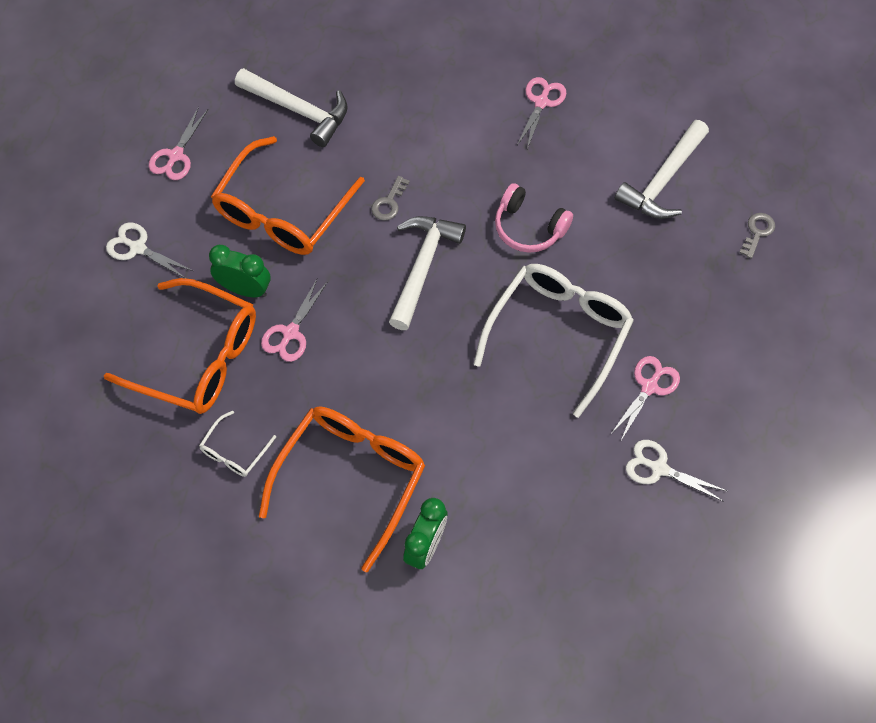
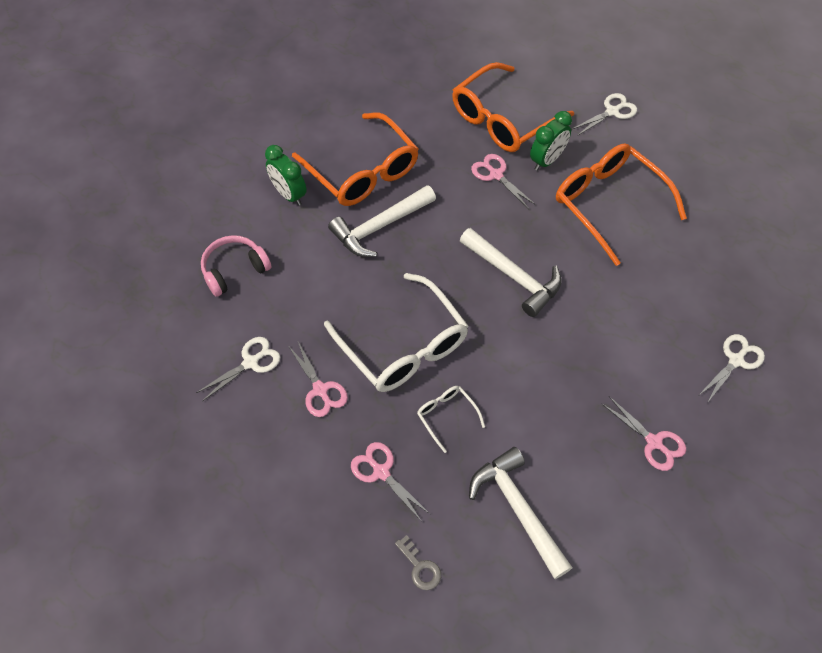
camera: 115 degrees right, 5 degrees down
pink scissors [149,107,208,180] -> pink scissors moved to [351,442,431,522]
white glasses [199,411,276,477] -> white glasses moved to [417,386,485,453]
white hammer [235,68,348,147] -> white hammer moved to [328,185,436,257]
grey key [371,176,410,221] -> none
pink headphones [495,183,573,253] -> pink headphones moved to [201,235,272,297]
none -> white scissors [698,334,765,403]

